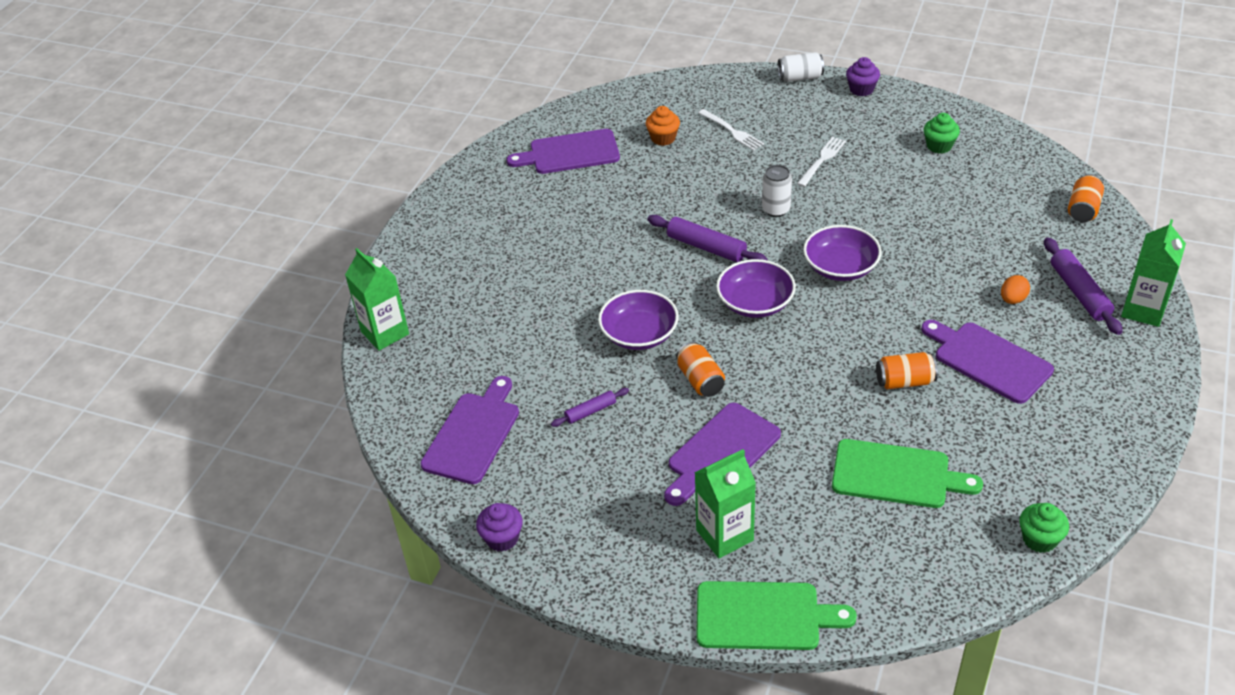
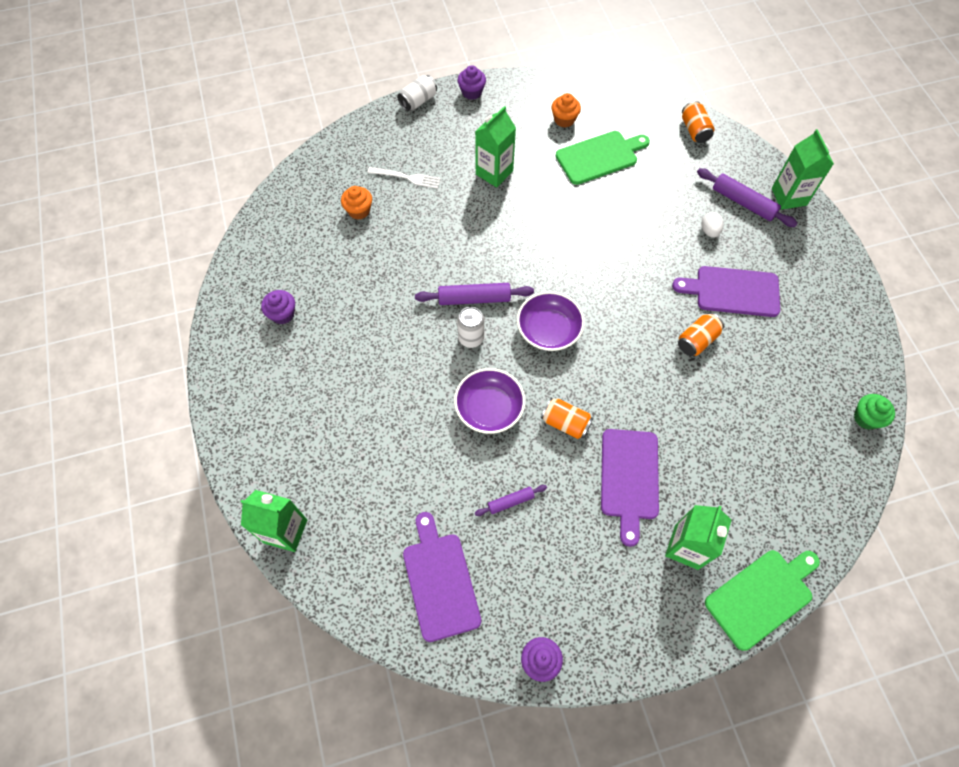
camera: 40 degrees left, 20 degrees up
purple cutting board [507,129,620,174] -> none
purple rolling pin [551,388,629,427] -> purple rolling pin turned 45 degrees clockwise [475,485,547,516]
white can [762,165,792,217] -> white can moved to [457,307,484,348]
white fork [797,137,846,187] -> green carton [475,106,516,188]
purple bowl [803,225,882,281] -> none
green cutting board [832,439,983,508] -> green cutting board moved to [556,131,650,185]
green cupcake [924,113,960,154] -> orange cupcake [552,93,581,127]
orange egg [1001,275,1030,304] -> white egg [701,212,723,238]
none -> purple cupcake [261,290,295,324]

